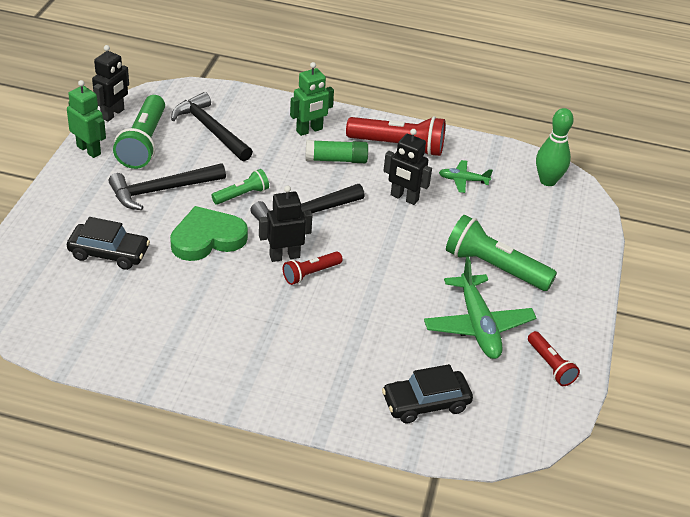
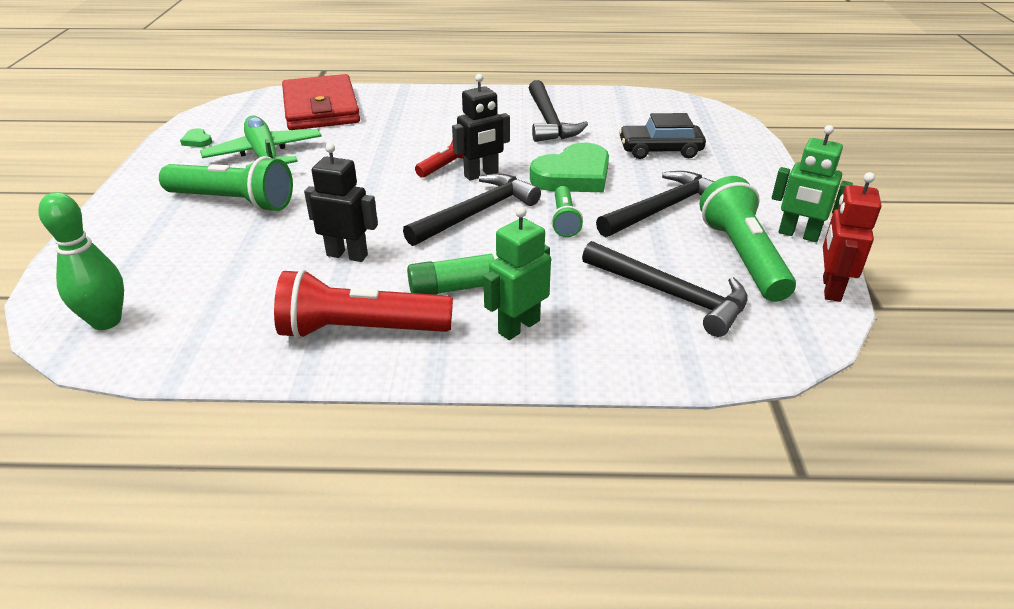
camera: 170 degrees right, 5 degrees down
black robot [92,45,129,122] -> red robot [823,172,881,302]
green flashlight [212,169,269,205] -> green flashlight turned 45 degrees counterclockwise [551,186,583,237]
black car [382,364,473,423] -> red wallet [282,74,360,130]
green plane [439,160,493,193] -> none
red flashlight [528,331,580,386] -> green heart [180,128,212,147]
none -> black hammer [529,80,588,142]

